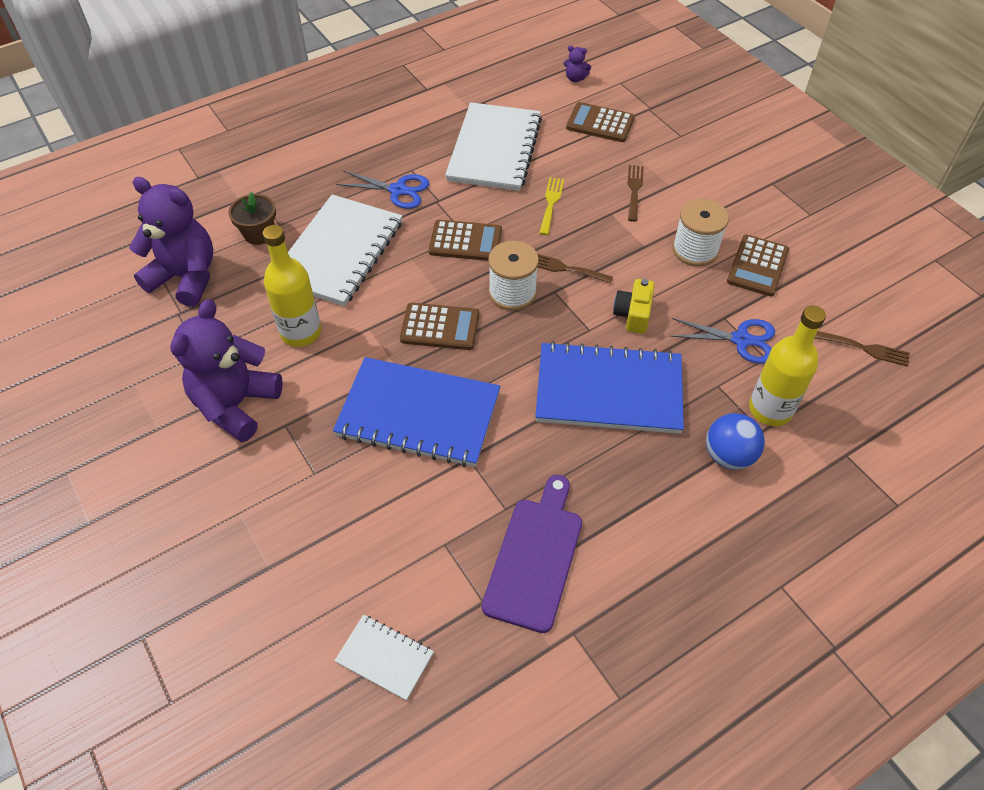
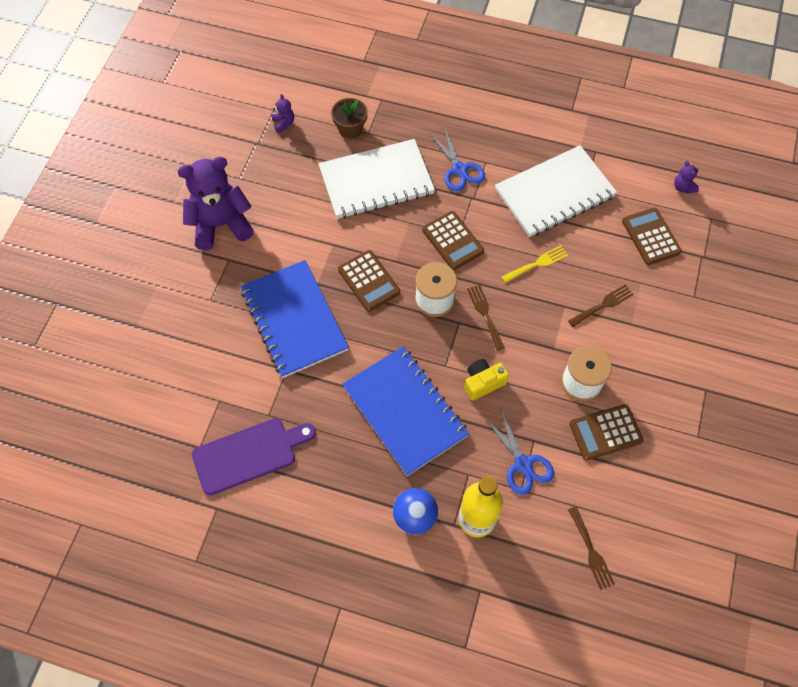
camera: 50 degrees right, 10 degrees up
purple teddy bear [129,177,213,307] -> purple teddy bear [272,94,294,133], size x0.40
yellow bottle [263,225,321,347] -> none
white notebook [334,615,434,701] -> none

